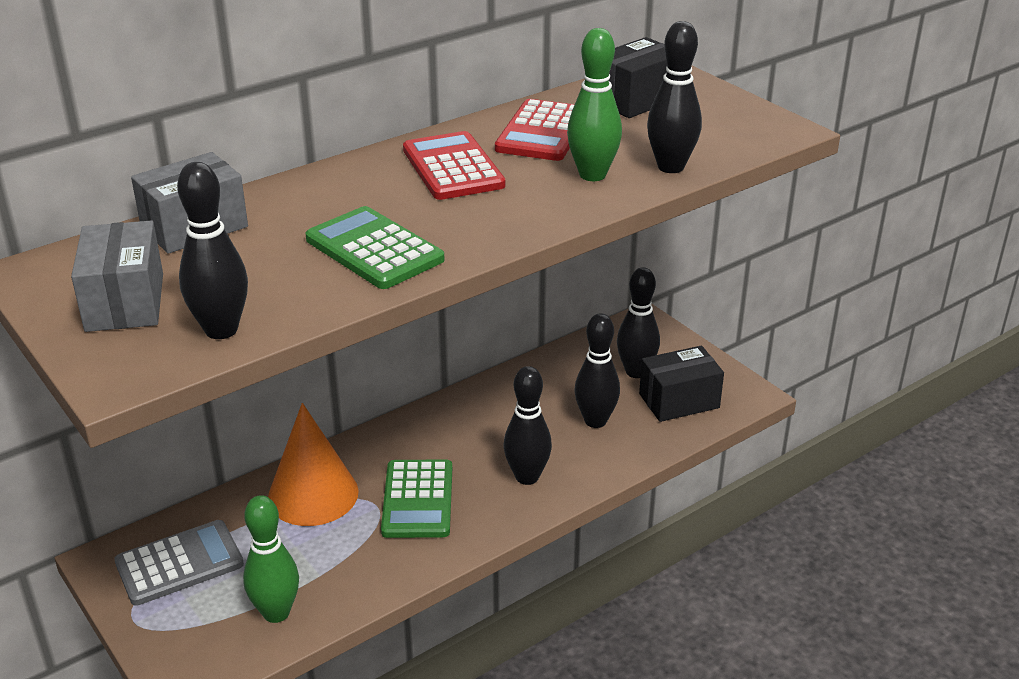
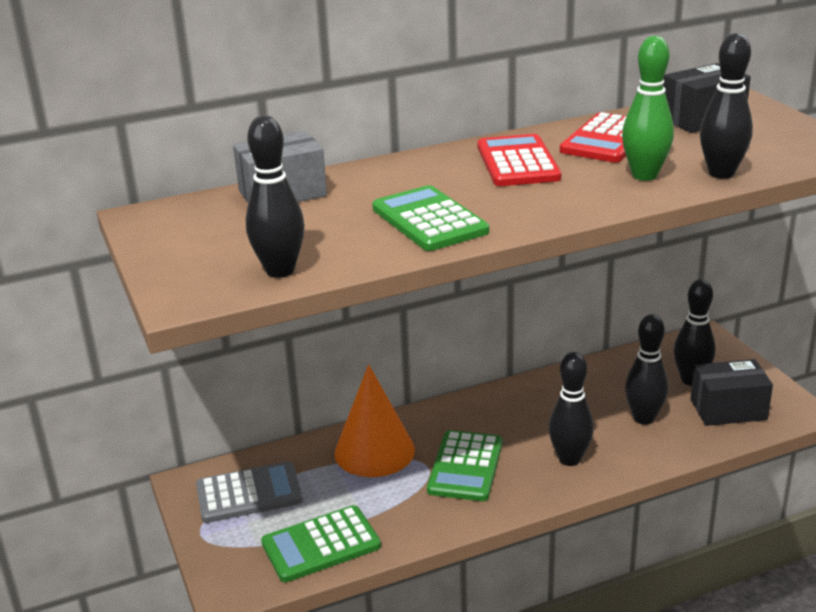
camera: 15 degrees right, 5 degrees down
grey box [71,220,163,332] -> none
green bowling pin [243,495,299,623] -> green calculator [261,505,381,582]

